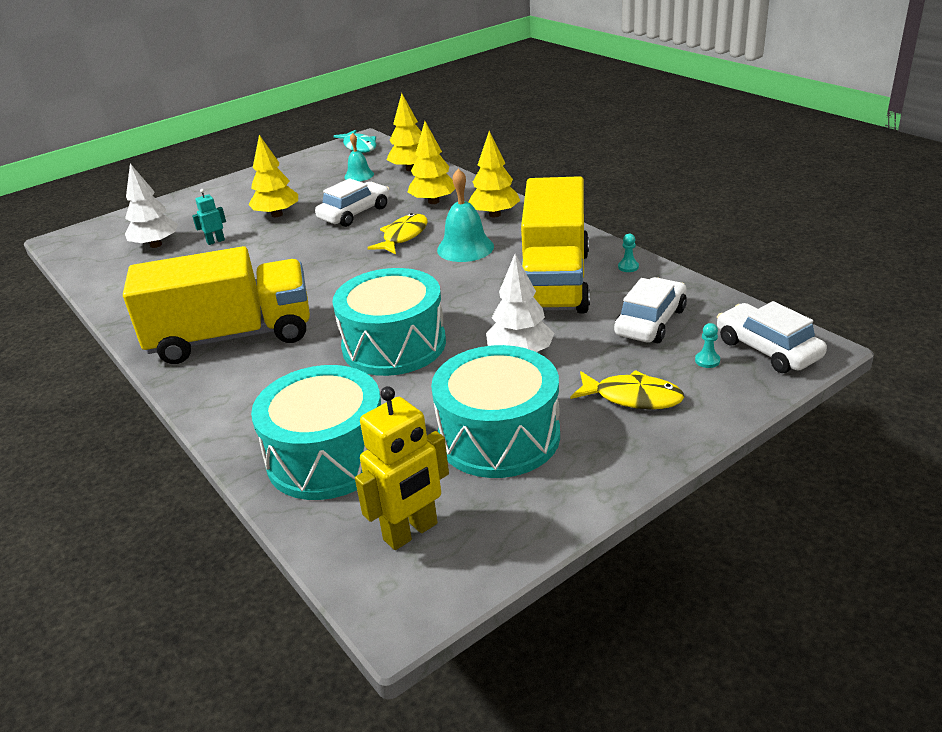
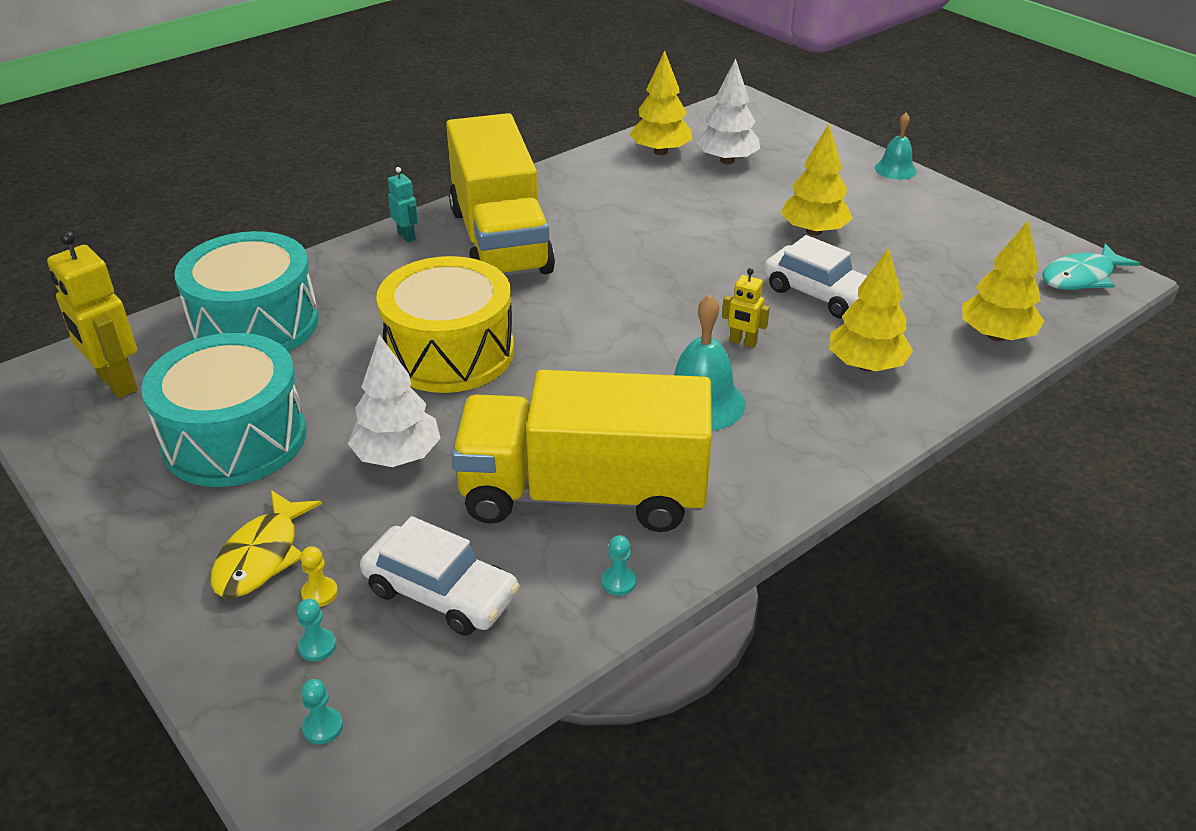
camera: 85 degrees right, 5 degrees up
turquoise robot [192,189,226,245] -> turquoise robot moved to [388,167,418,242]
turquoise drum [333,268,446,376] -> yellow drum [376,256,514,393]
turquoise bell [345,133,374,181] -> turquoise bell moved to [875,113,917,180]
yellow fish [368,213,428,254] -> yellow robot [722,268,770,348]
yellow tree [469,131,520,217] -> yellow tree moved to [629,51,692,155]
white car [717,301,827,373] -> turquoise pawn [301,679,343,744]
none -> yellow pawn [300,546,338,607]

